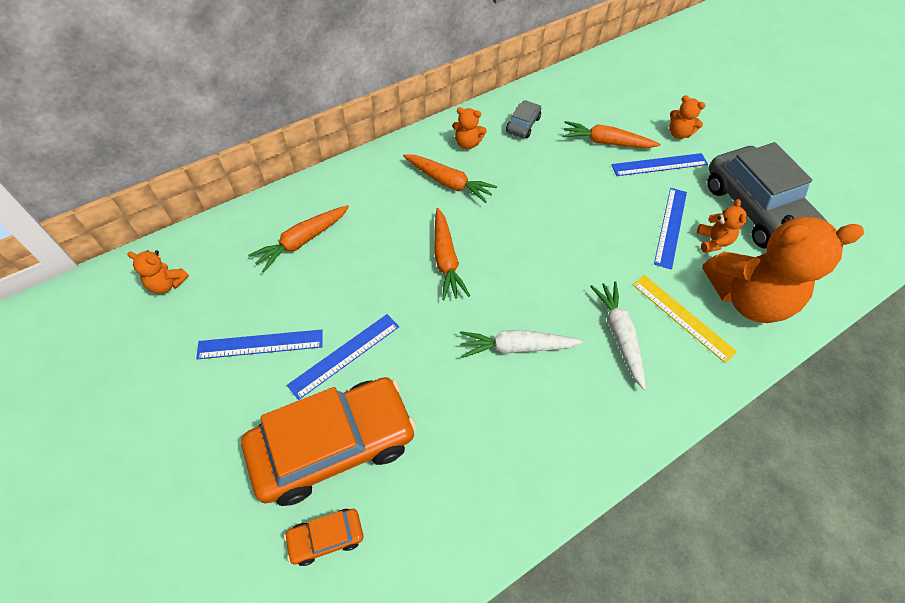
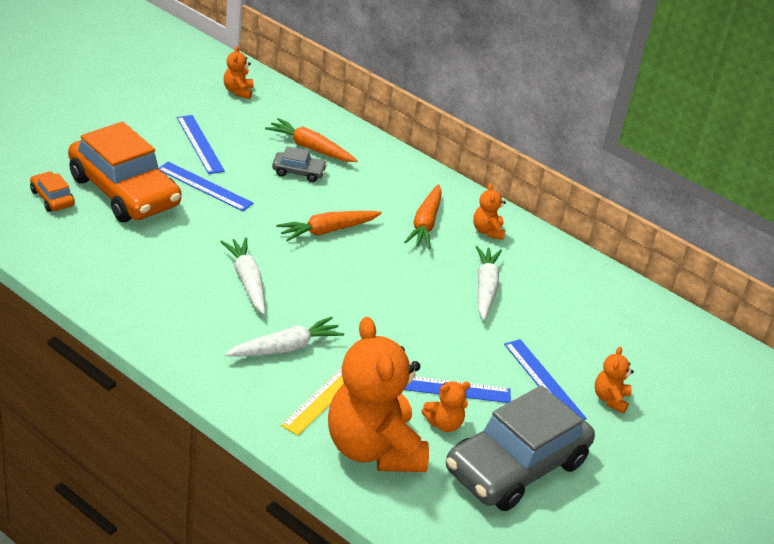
camera: 70 degrees right, 20 degrees down
grey car [506,100,541,138] -> grey car moved to [272,146,327,182]
orange carrot [563,121,660,148] -> none
none -> white carrot [475,246,502,320]

